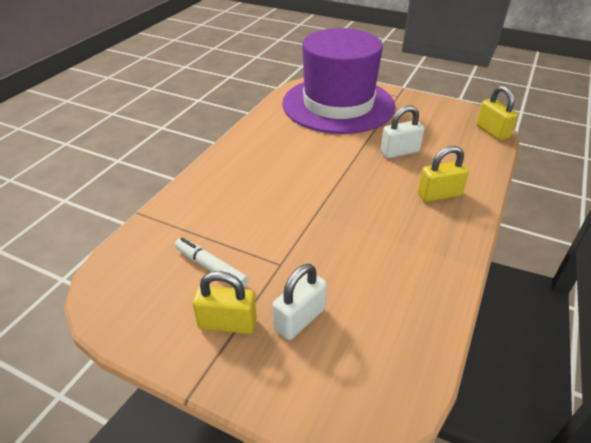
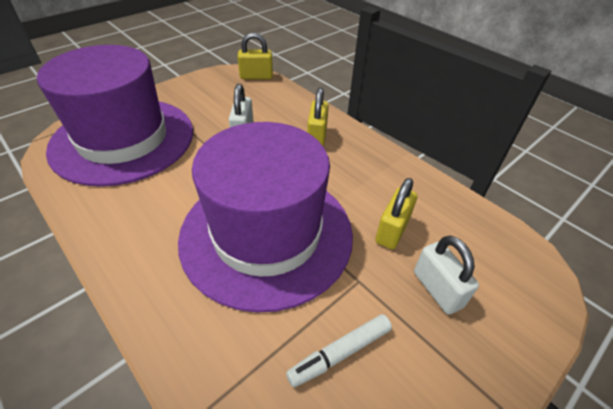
camera: 70 degrees left, 5 degrees up
yellow padlock [193,271,257,334] -> yellow padlock moved to [375,178,417,249]
none -> purple hat [178,122,353,313]

